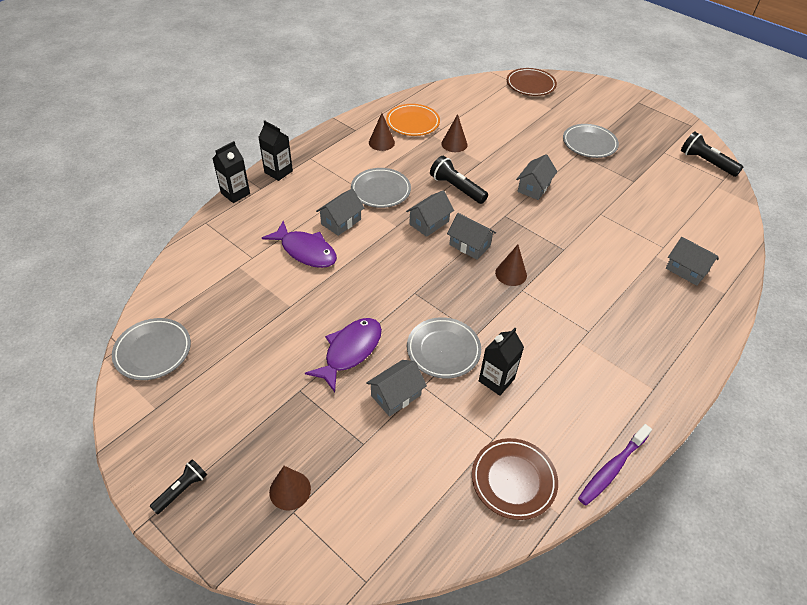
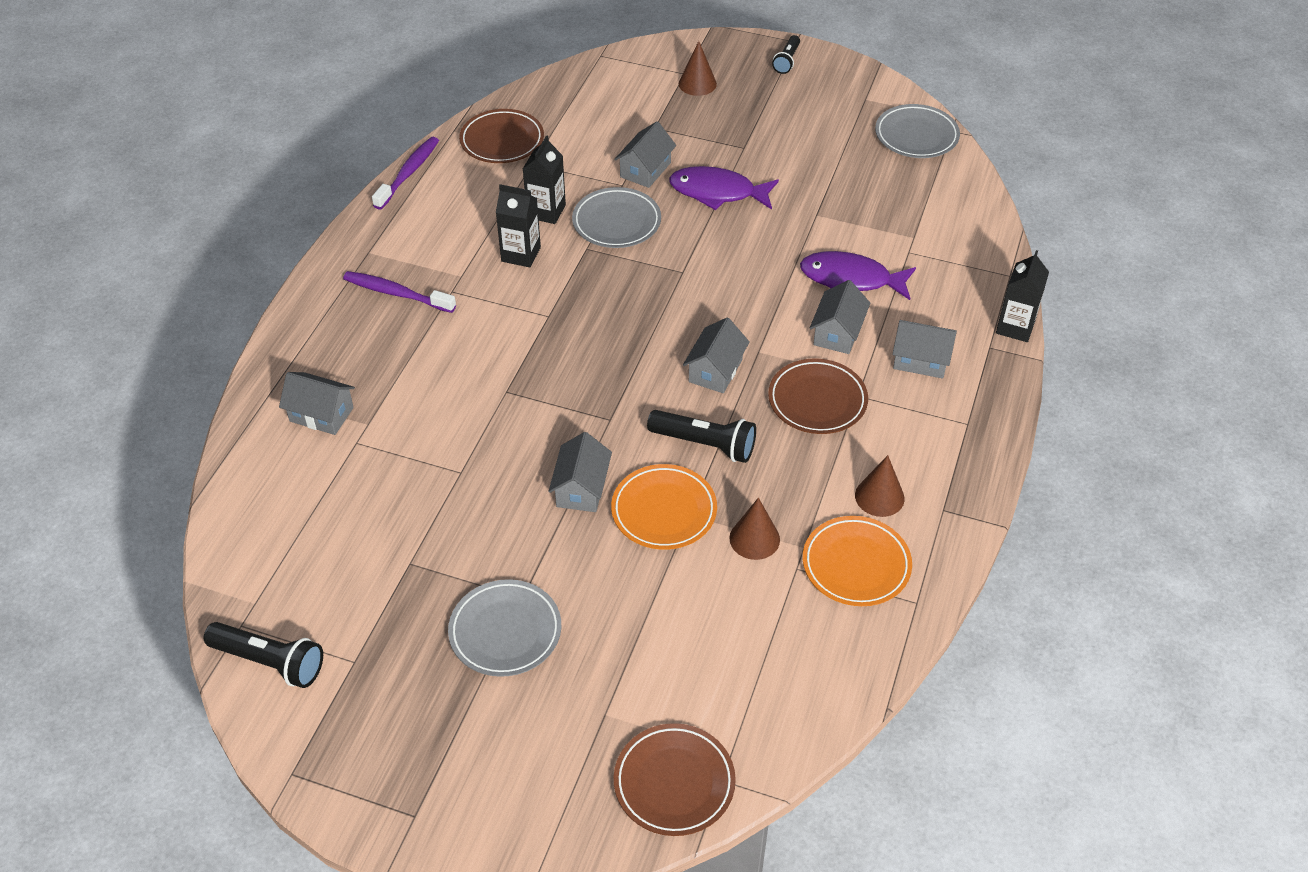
camera: 160 degrees right, 0 degrees up
black carton [258,120,293,181] -> black carton moved to [496,184,541,267]
purple fish [305,318,382,392] -> purple fish turned 90 degrees clockwise [669,166,779,210]
grey plate [351,168,411,208] -> brown plate [768,358,868,434]
grey house [447,213,496,260] -> grey house moved to [892,320,957,379]
brown cone [495,245,527,286] -> none
none -> purple toothbrush [343,271,456,313]
none -> orange plate [611,464,717,550]

